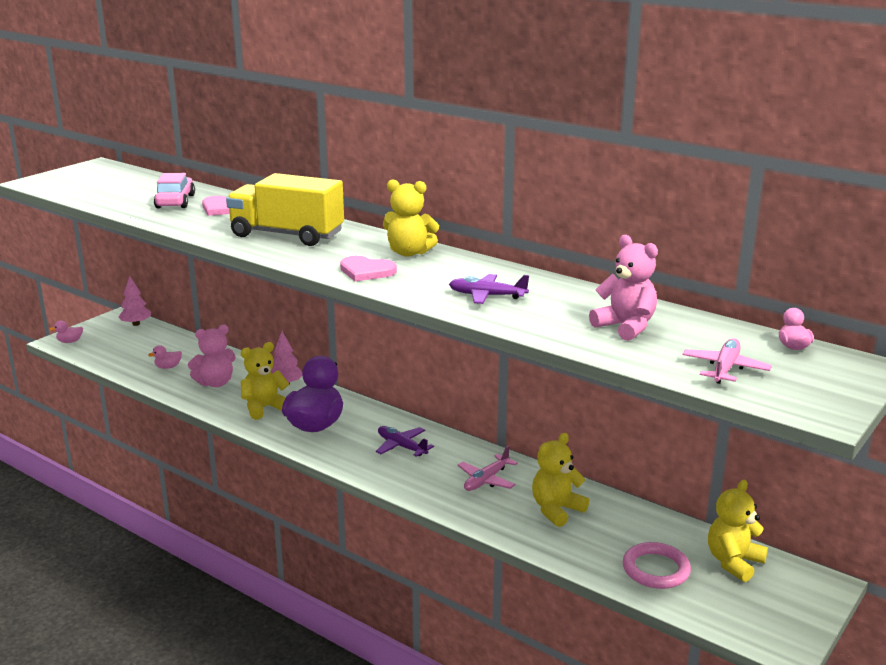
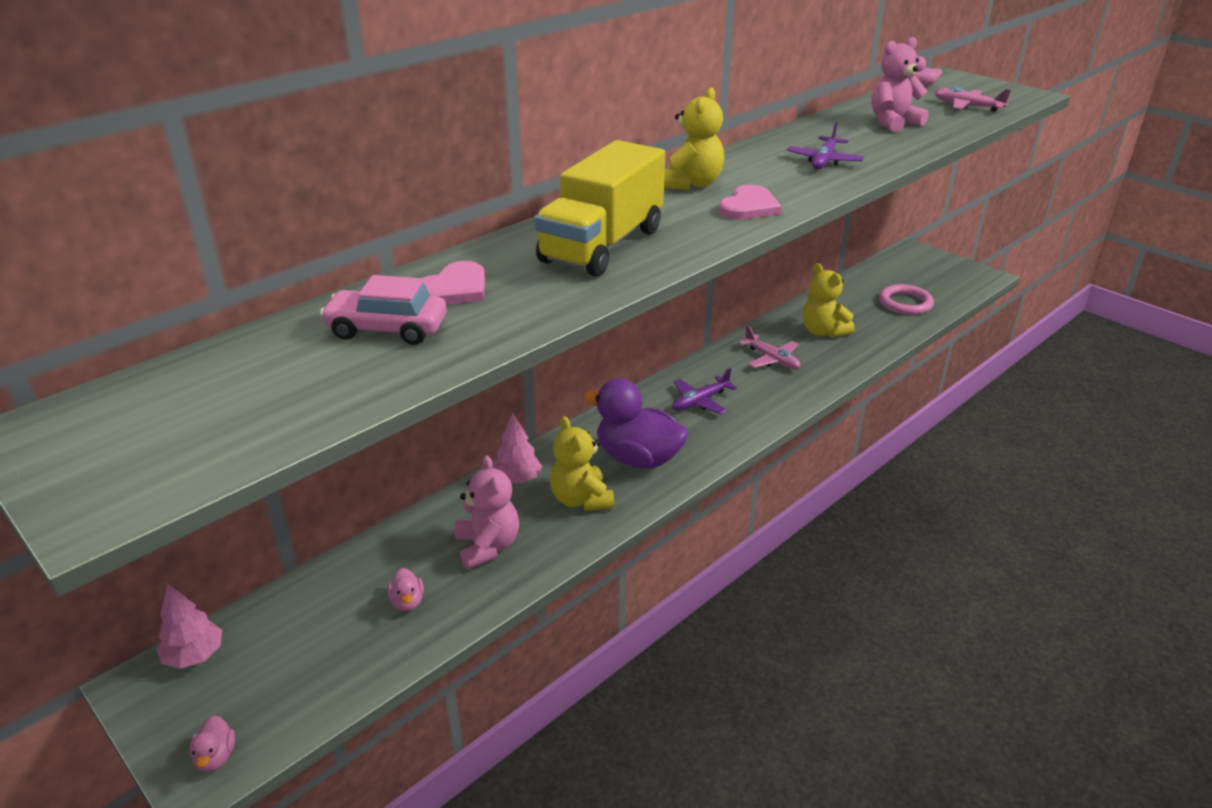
camera: 80 degrees left, 10 degrees up
yellow teddy bear [708,479,768,582] -> none

